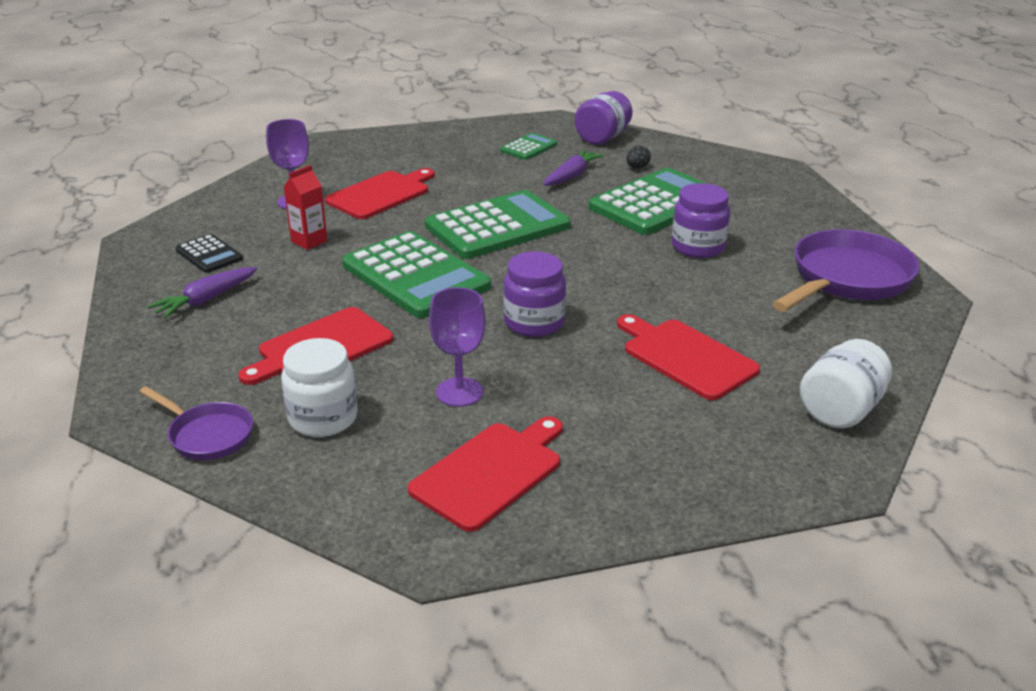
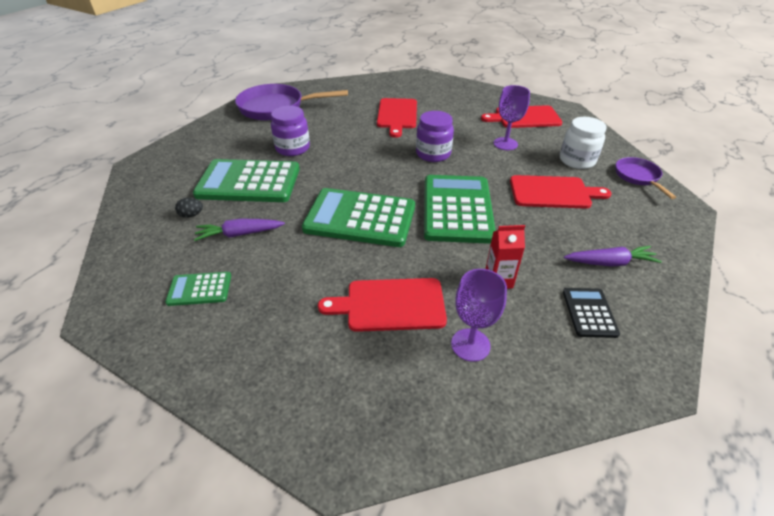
camera: 135 degrees left, 10 degrees up
purple jar [575,91,632,145] -> none
white jar [800,339,892,428] -> none

